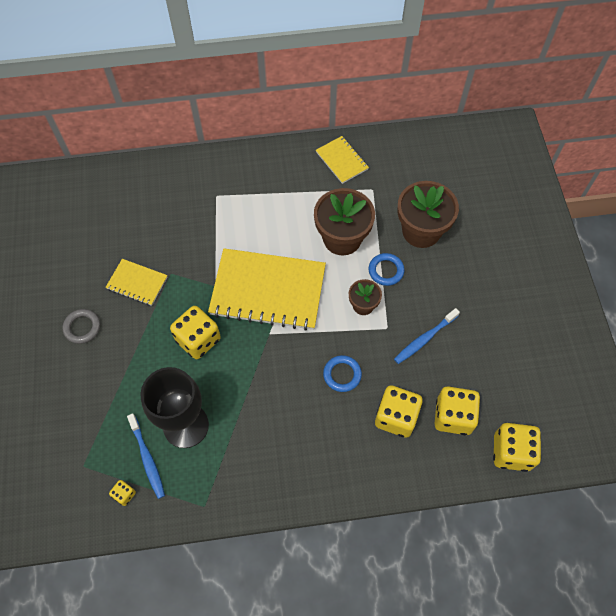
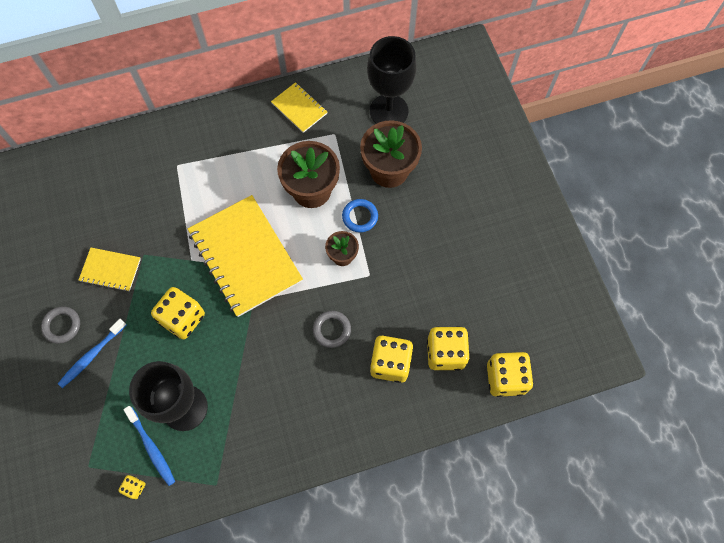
camera: 10 degrees left, 5 degrees up
yellow notebook [208,248,326,331] -> yellow notebook turned 60 degrees clockwise [188,195,303,317]
blue ring [323,355,362,392] -> grey ring [313,311,351,348]
blue toothbrush [394,308,460,364] -> blue toothbrush moved to [58,319,126,388]
none -> black goblet [367,36,417,124]

